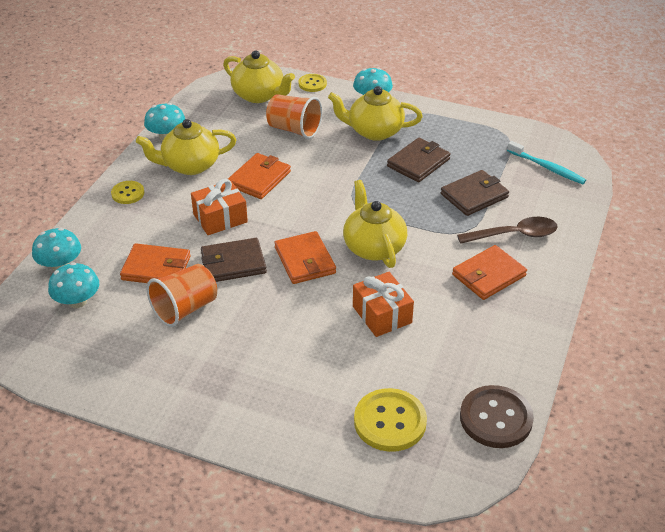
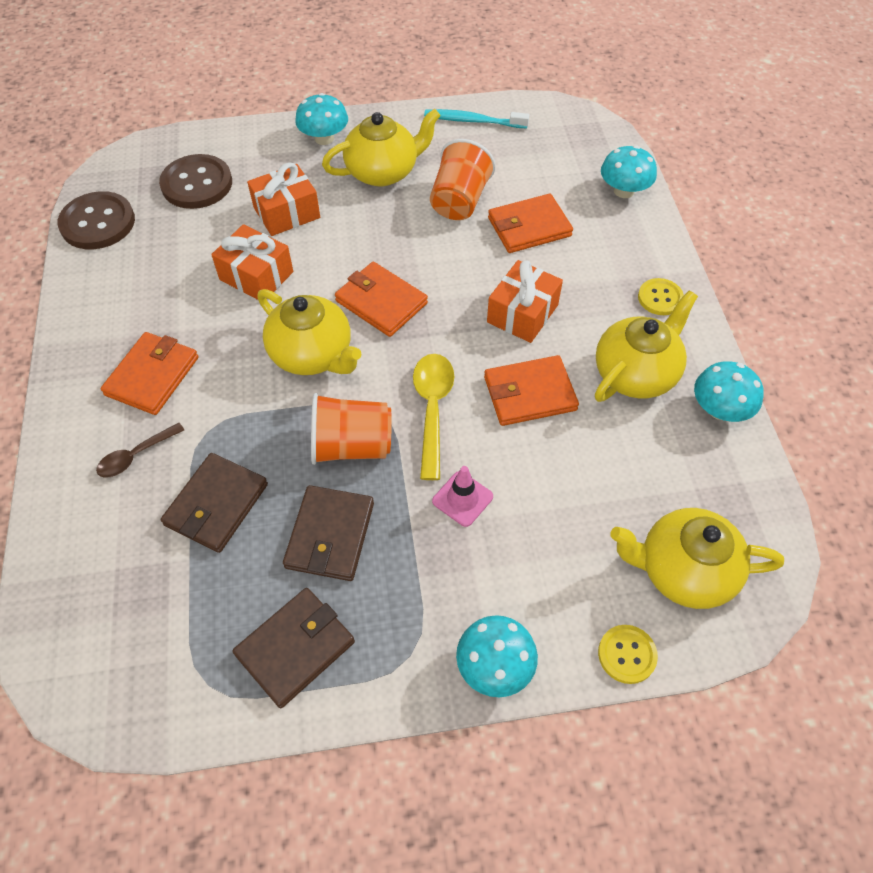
camera: 150 degrees right, 15 degrees up
turquoise mushroom [48,262,99,308] -> turquoise mushroom moved to [295,93,348,145]
brown wallet [201,238,267,282] -> brown wallet moved to [232,588,355,708]
orange wallet [228,153,291,199] -> orange wallet turned 75 degrees clockwise [484,355,579,426]
orange cup [266,94,322,139] -> orange cup moved to [311,393,392,465]
yellow teapot [328,86,423,141] -> yellow teapot moved to [322,109,441,187]
yellow button [354,388,427,452] -> brown button [159,154,232,209]
brown spoon [457,217,558,244] -> brown spoon [96,423,184,478], size x0.62
turquoise toothbrush [507,141,586,184] -> turquoise toothbrush moved to [424,109,529,128]
none -> orange gift [247,162,320,236]
none -> yellow spoon [413,354,454,480]
none -> pink traffic cone [432,466,493,527]

